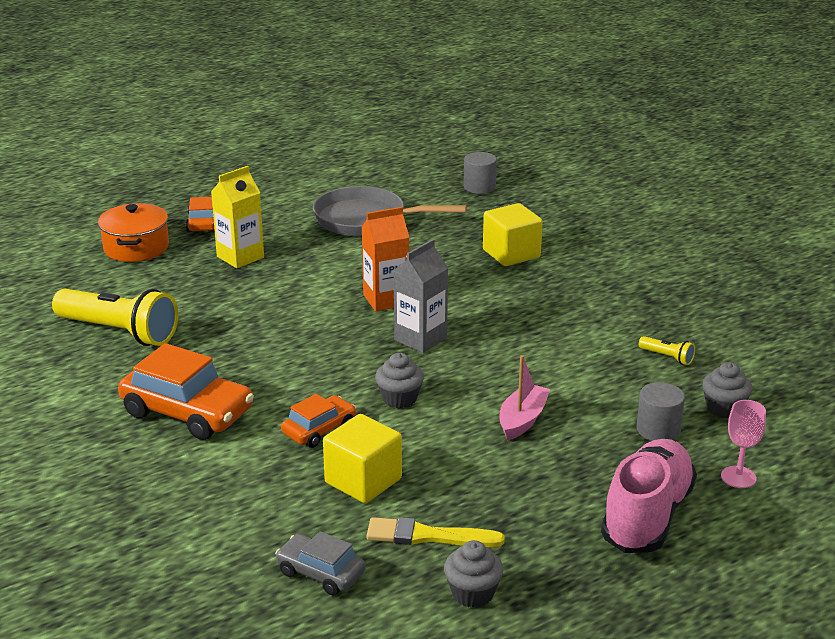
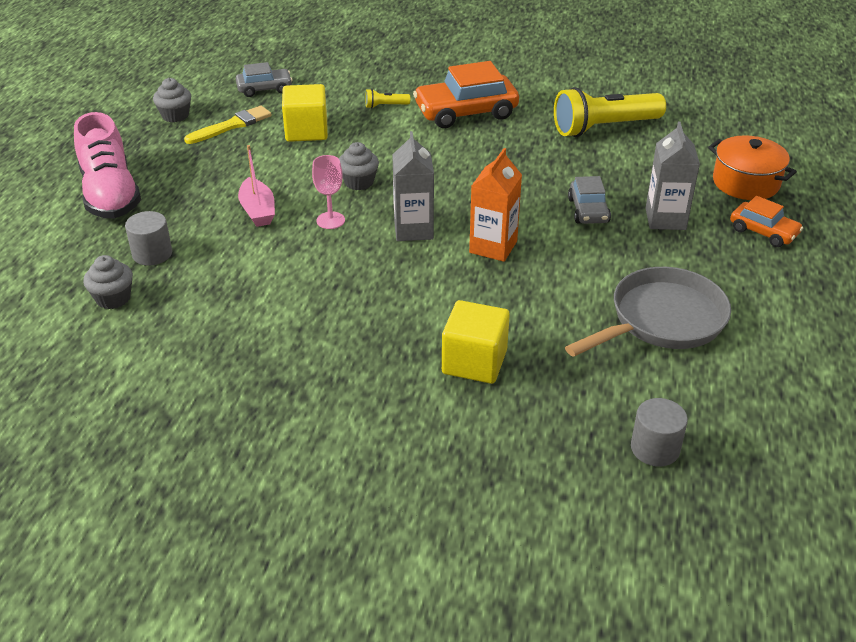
camera: 135 degrees right, 10 degrees up
yellow carton [211,166,264,268] -> grey carton [646,122,700,230]
orange car [281,394,356,448] -> none
yellow flashlight [639,336,695,365] -> yellow flashlight moved to [365,89,410,109]
pink goblet [721,400,766,488] -> pink goblet moved to [312,155,345,229]
none -> grey car [568,176,611,224]

